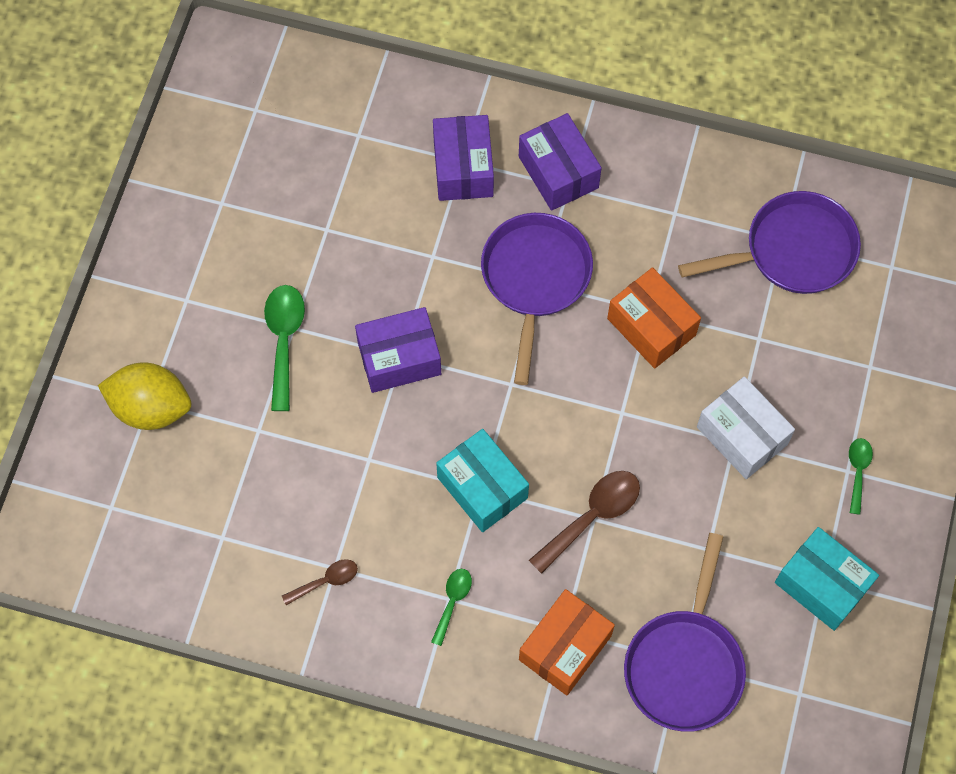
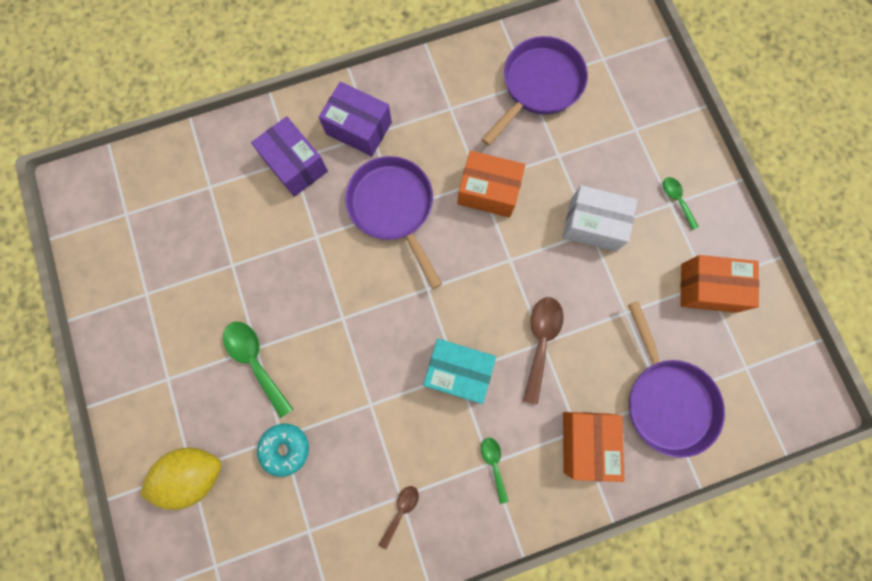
camera: 35 degrees left, 10 degrees up
purple box [355,307,441,393] -> none
turquoise box [775,527,879,631] -> orange box [681,255,759,313]
none -> turquoise donut [257,424,309,477]

